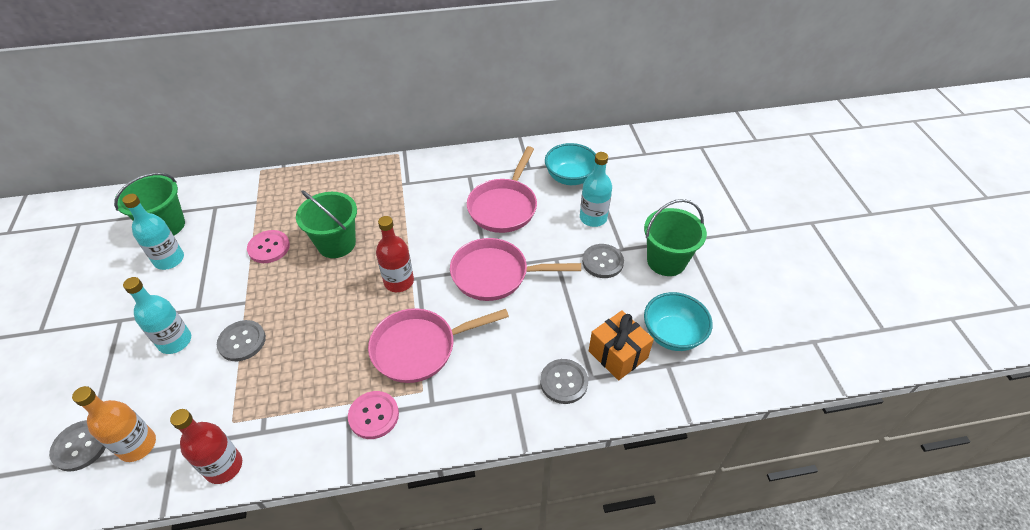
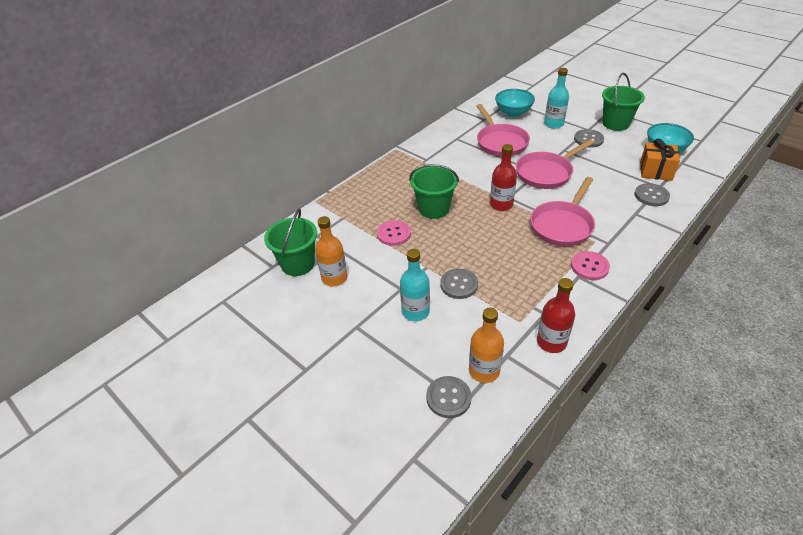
camera: 35 degrees left, 5 degrees down
turquoise bottle [122,194,184,270] -> orange bottle [315,216,348,286]

